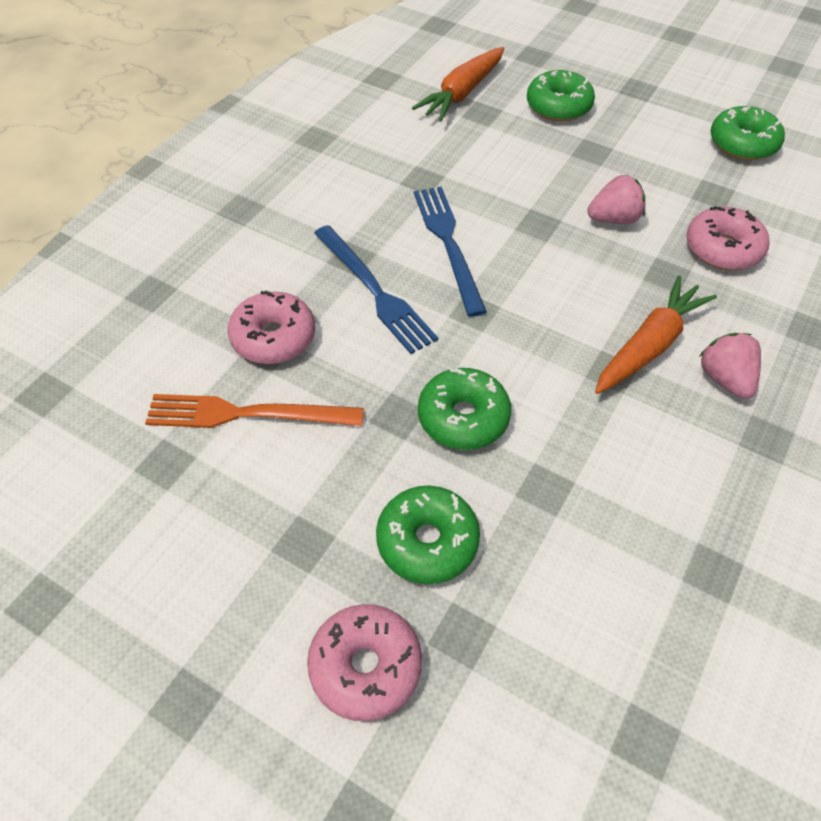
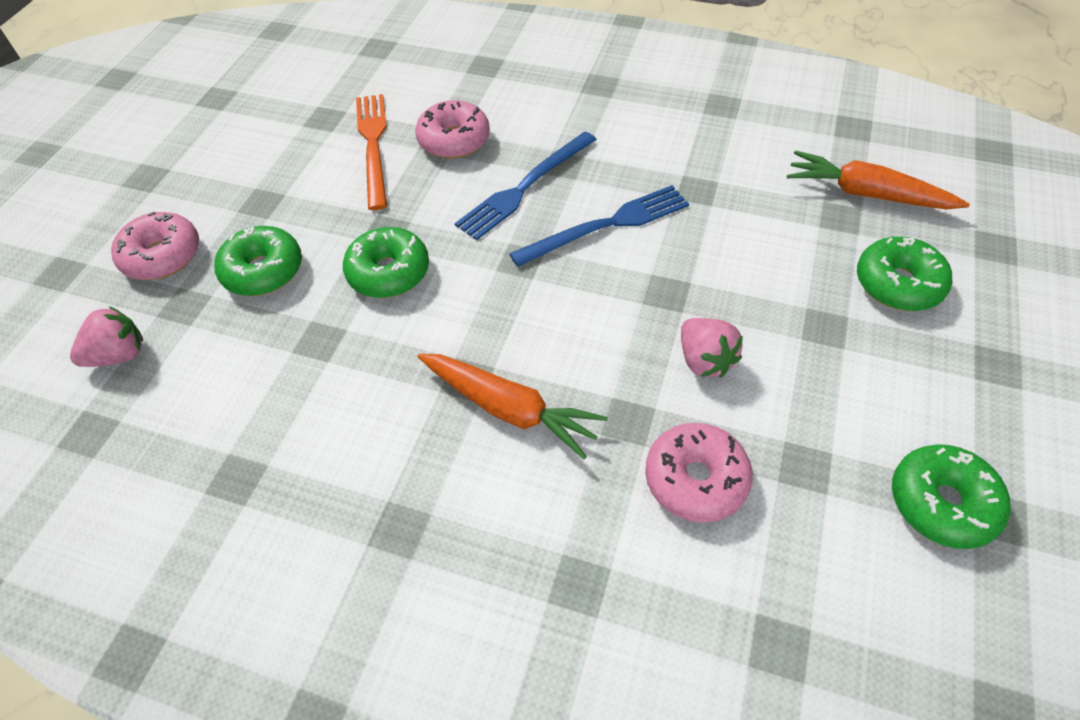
camera: 80 degrees right, 0 degrees up
pink strawberry [699,333,761,399] -> pink strawberry moved to [70,306,143,367]

